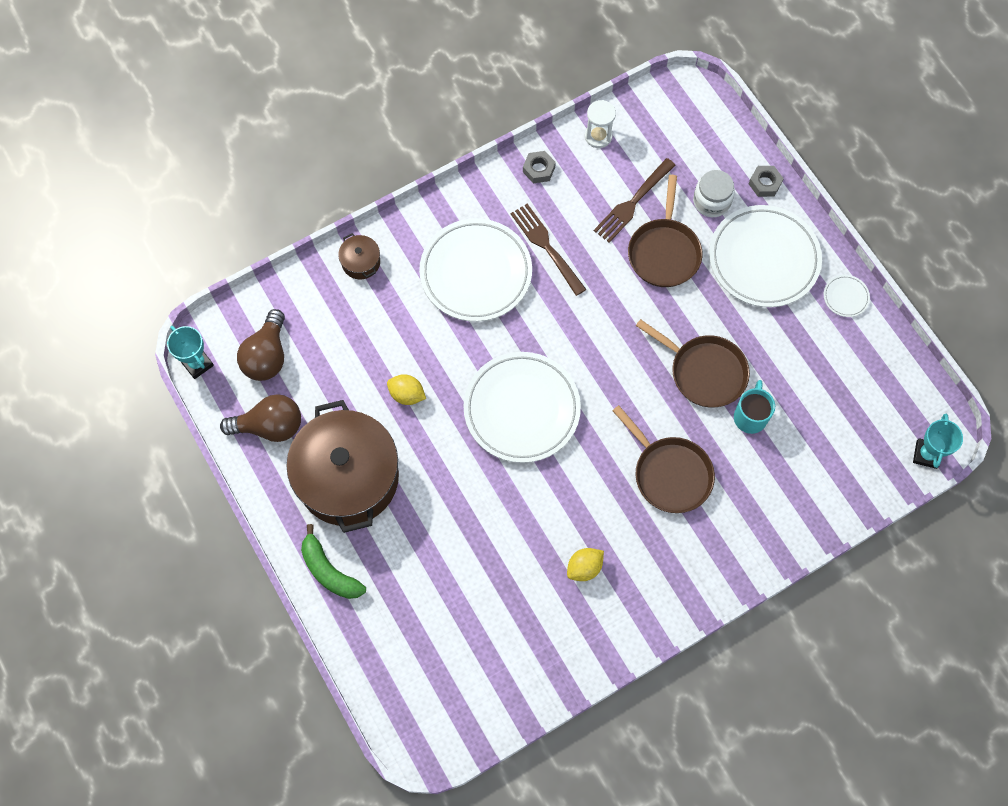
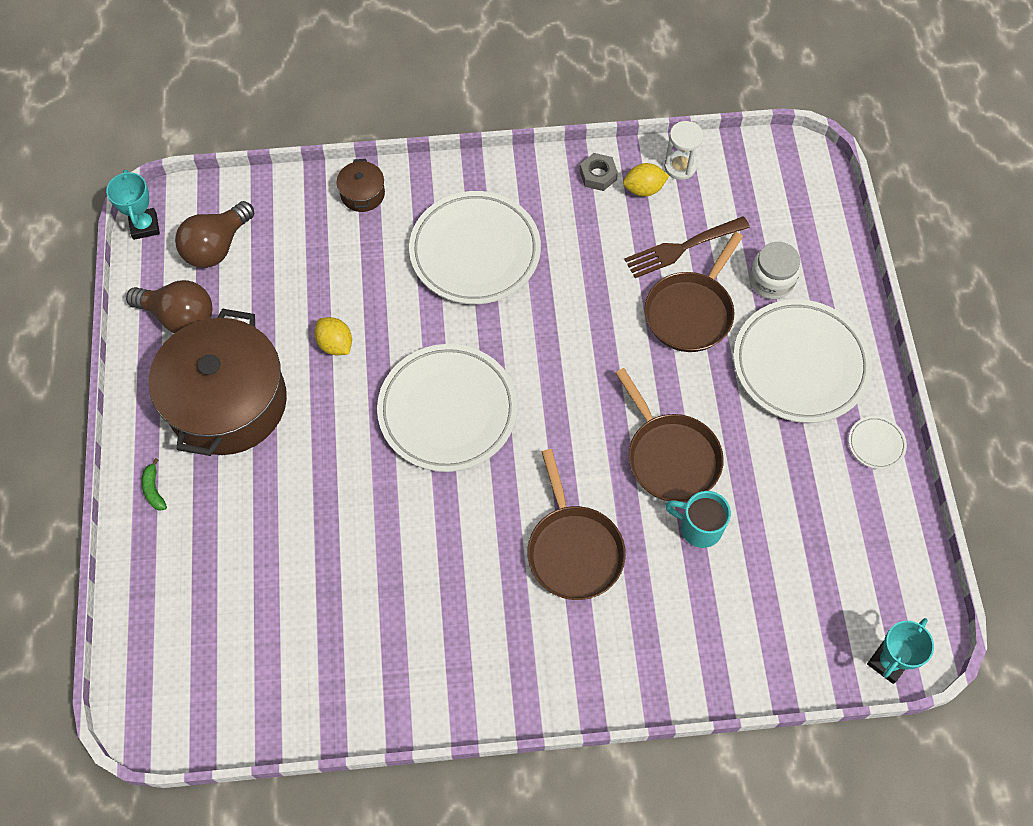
camera: 25 degrees right, 5 degrees down
green banana [301,524,366,599] -> green banana [142,458,167,511], size x0.53
brown fork [510,204,587,296] -> none
yellow lemon [567,548,604,581] -> yellow lemon moved to [623,163,669,197]
turquoise mug [734,380,775,434] -> turquoise mug turned 105 degrees counterclockwise [665,491,731,548]
grey nut [749,166,784,197] -> none

